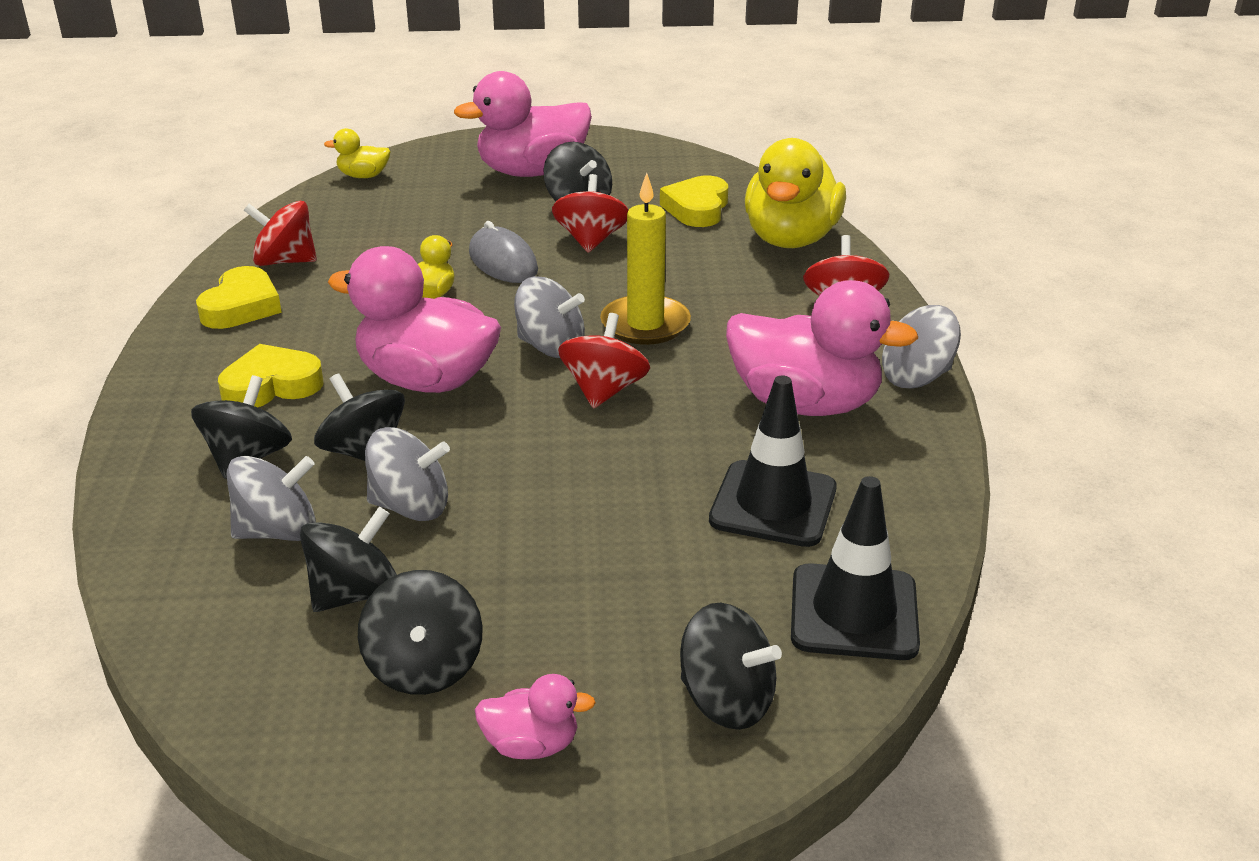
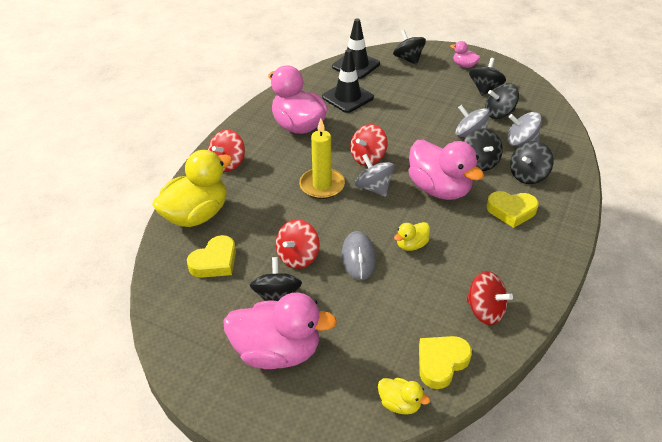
camera: 150 degrees left, 10 degrees up
yellow heart [196,266,282,329] -> yellow heart moved to [419,336,472,389]
grey spinning top [882,305,961,389] -> none

